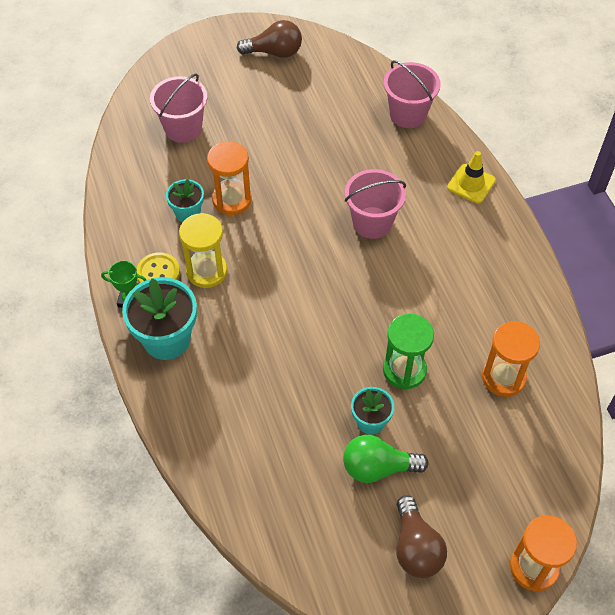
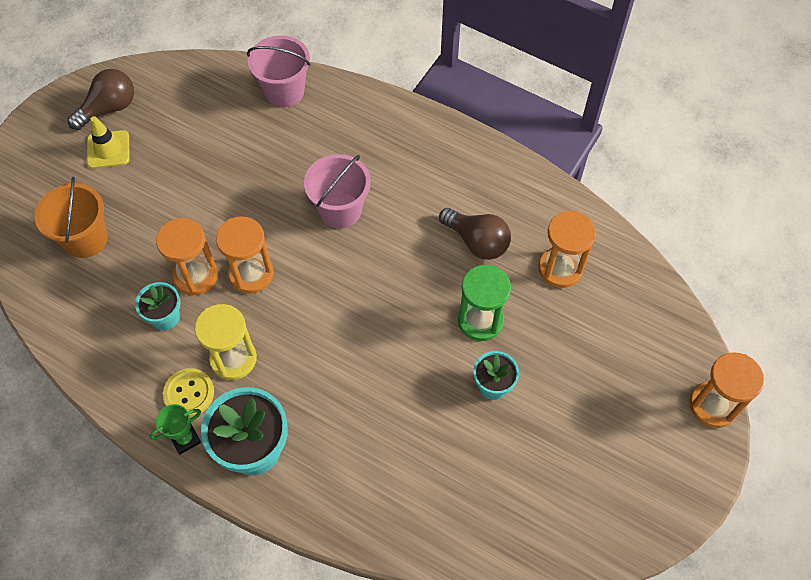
camera: 40 degrees left, 5 degrees up
pink bucket [150,73,207,143] -> orange bucket [35,177,107,258]
green light bulb [343,435,429,483] -> none
brown light bulb [396,495,447,578] -> brown light bulb moved to [439,208,511,260]
yellow traffic cone [447,151,496,204] -> yellow traffic cone moved to [87,116,130,169]
none -> orange hourglass [216,216,274,294]

